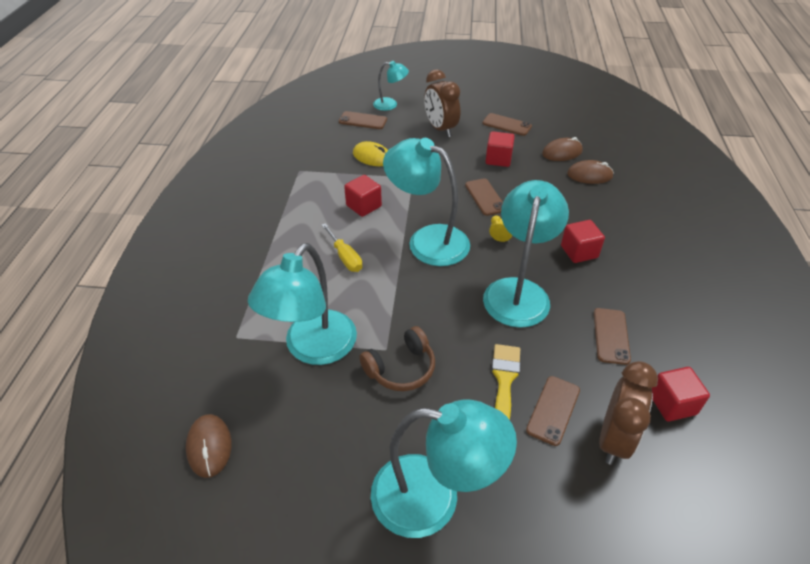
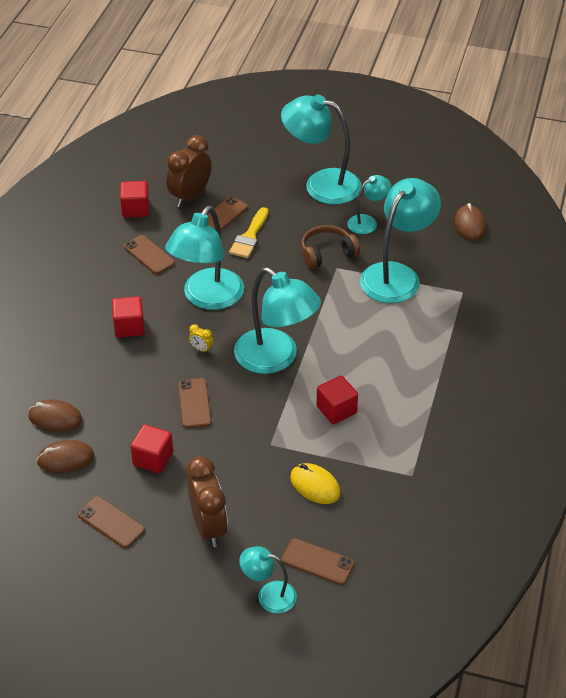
camera: 170 degrees left, 0 degrees up
yellow screwdriver [322,223,362,272] -> none
brown phone [594,308,631,365] -> brown phone turned 60 degrees counterclockwise [124,235,175,274]
none -> turquoise lamp [347,175,391,234]

